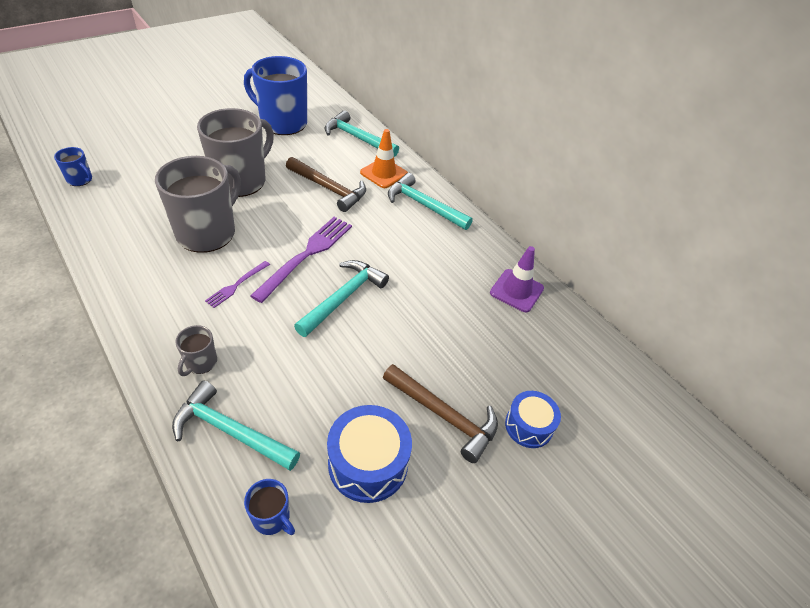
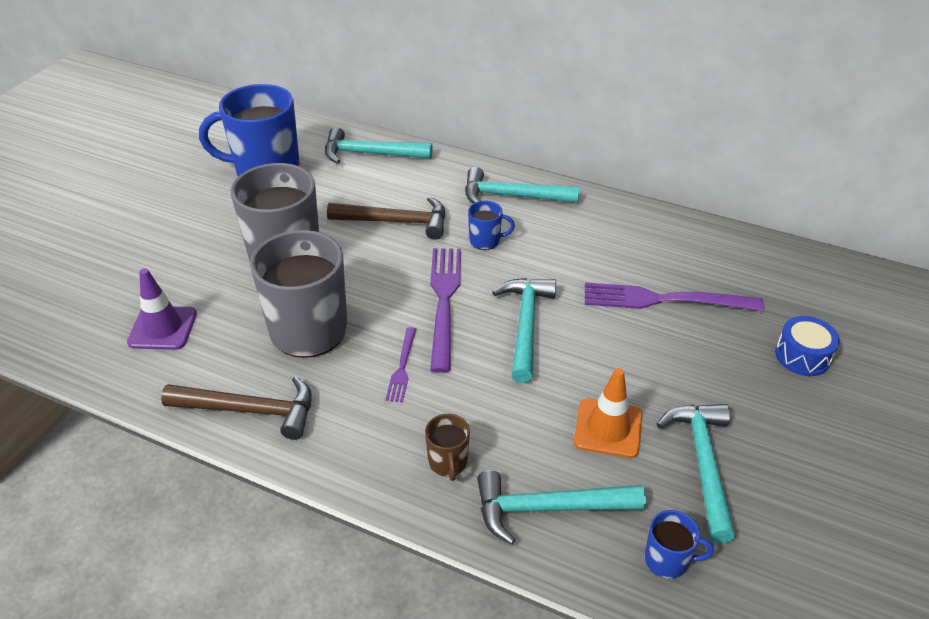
camera: 25 degrees left, 5 degrees down
blue mug [54,147,92,186] -> blue mug moved to [468,201,515,250]
grey mug [175,325,217,376] -> brown mug [425,414,470,481]
blue drum [327,405,412,503] -> turquoise hammer [657,404,736,544]
orange traffic cone [360,129,408,188] -> orange traffic cone moved to [574,368,642,458]
brown hammer [383,364,498,463] -> brown hammer moved to [161,376,312,440]
purple traffic cone [490,246,544,312] -> purple traffic cone moved to [127,268,197,350]
none -> purple fork [585,283,764,311]

